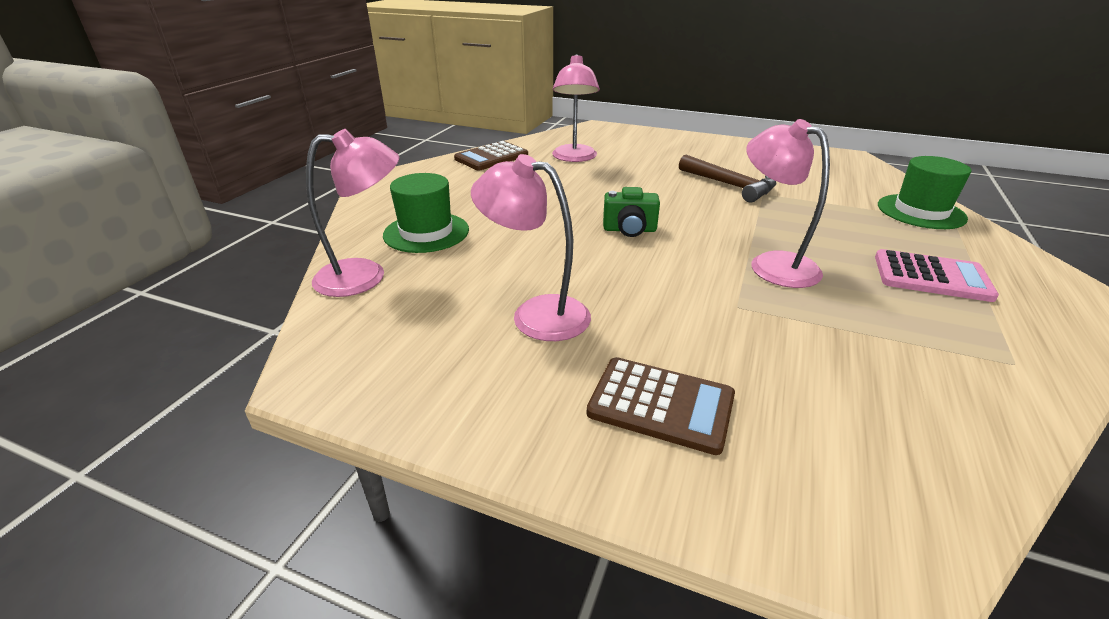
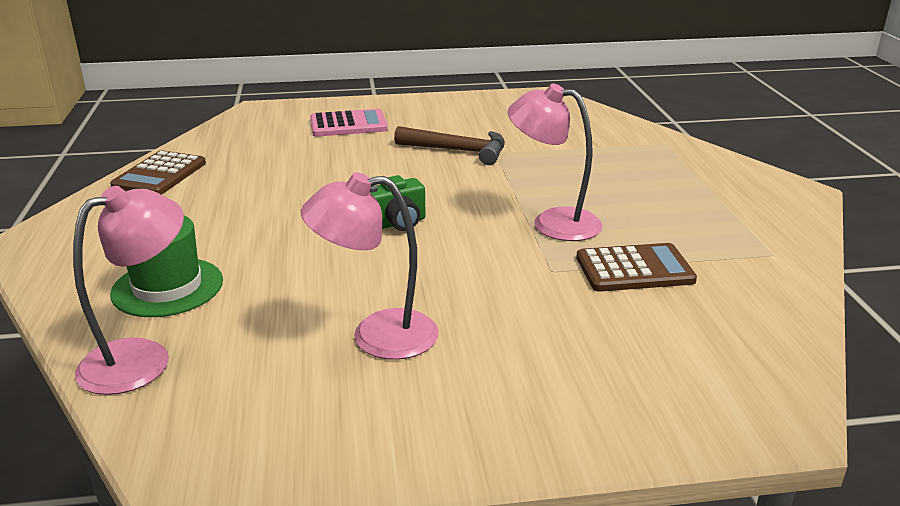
camera: 30 degrees left, 5 degrees down
pink lamp [552,54,600,162] -> none
brown calculator [586,357,735,455] -> brown calculator moved to [576,243,697,292]
pink calculator [875,249,999,302] -> pink calculator moved to [310,109,388,137]
green hat [878,156,971,229] -> none

